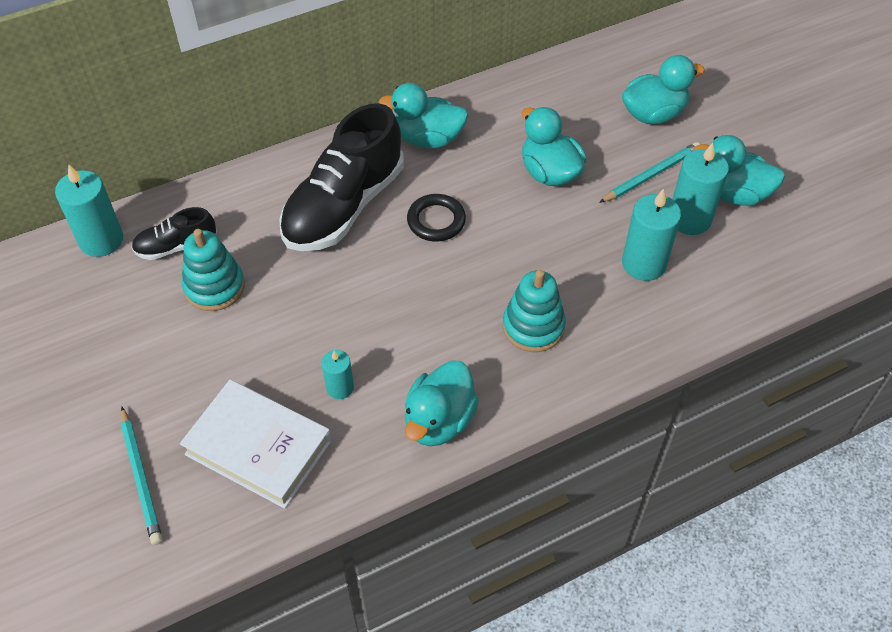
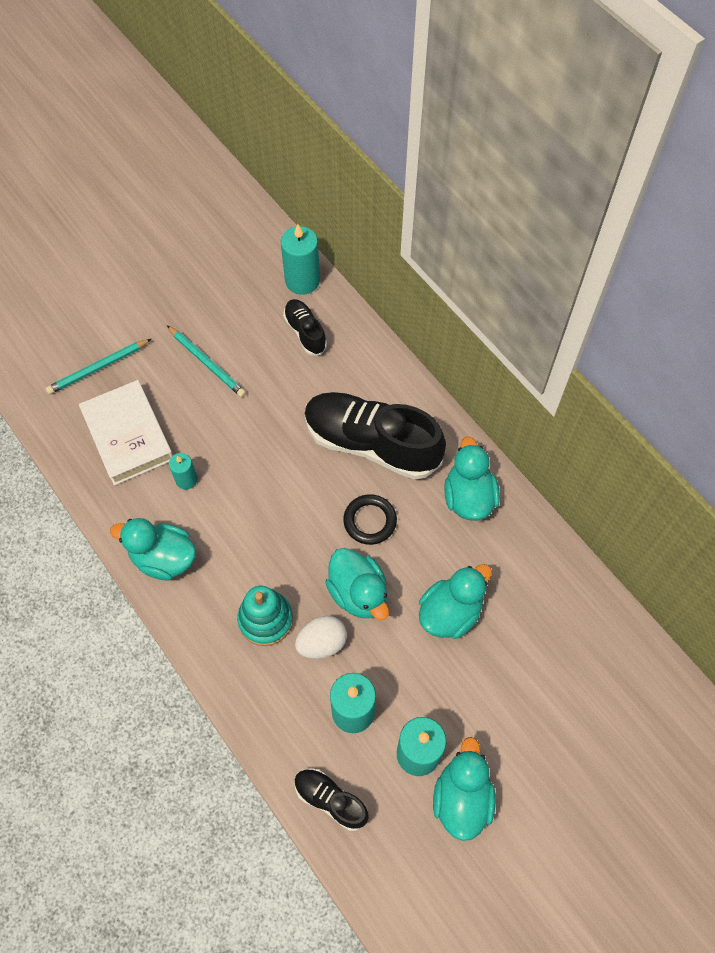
camera: 80 degrees right, 10 degrees up
white book [180,379,331,509] -> white book turned 45 degrees counterclockwise [79,380,173,486]
turquoise stacking toy [182,229,245,311] -> none
turquoise pencil [599,142,700,203] -> turquoise pencil moved to [167,325,246,397]
turquoise duck [622,55,705,124] -> turquoise duck moved to [325,548,389,620]
none -> black shoe [294,768,369,831]
none -> white egg [295,616,347,659]

